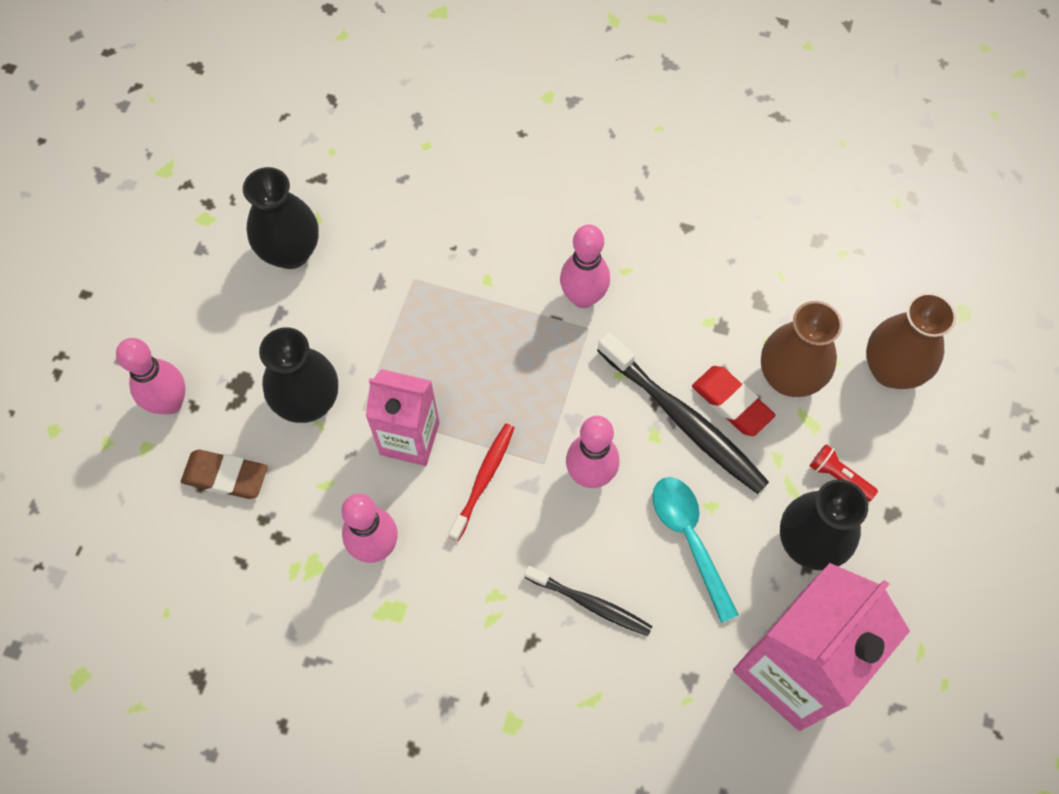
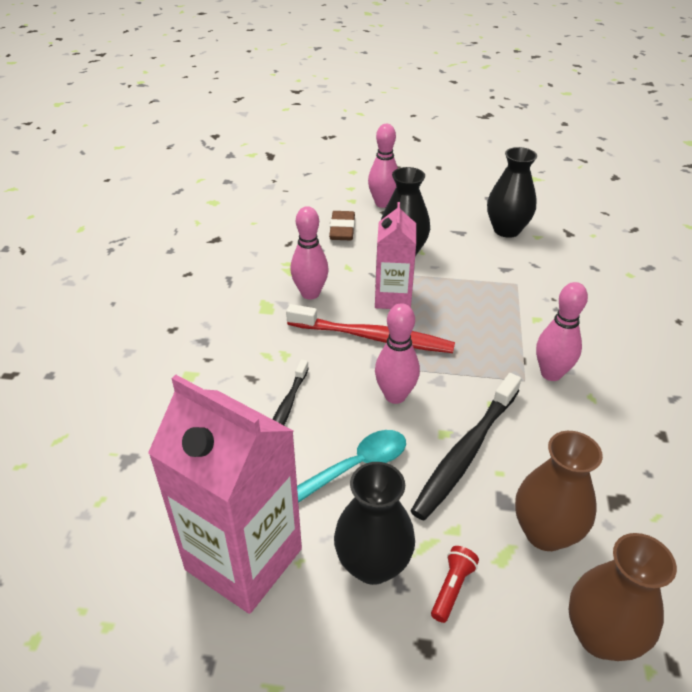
camera: 80 degrees right, 25 degrees down
red toothbrush [449,424,514,541] -> red toothbrush [286,304,455,353], size x1.70
red eraser [692,366,776,436] -> none

